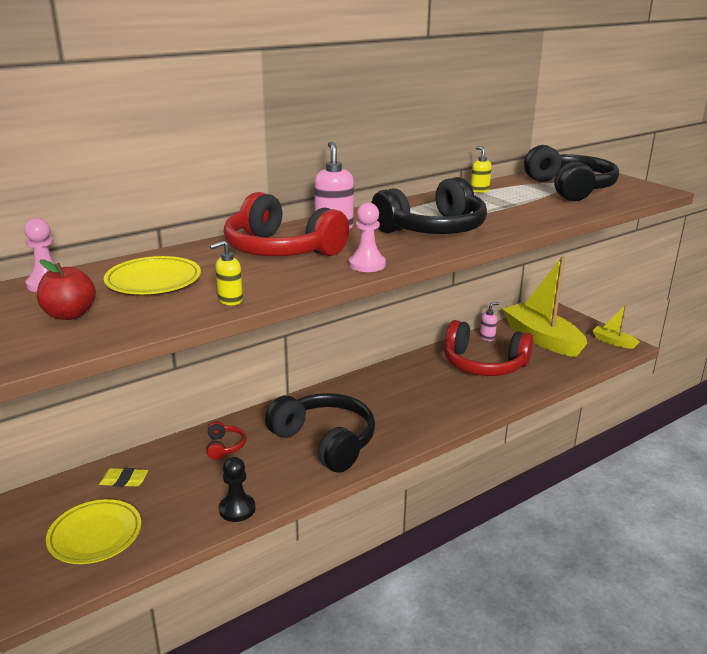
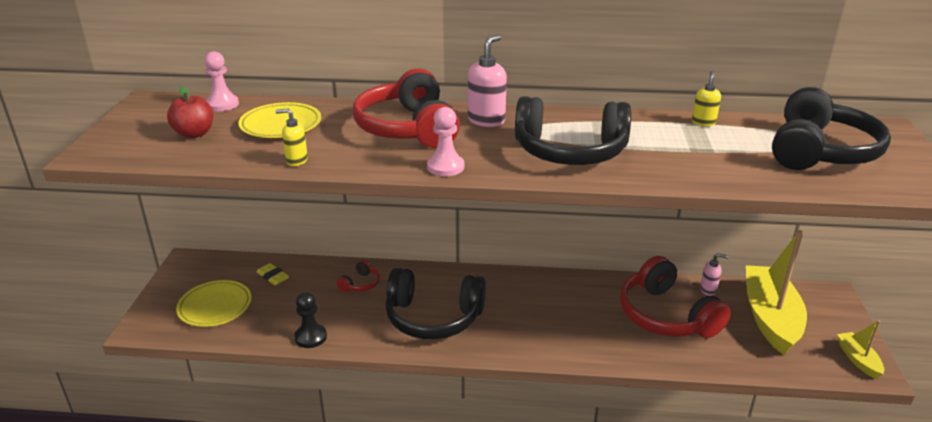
camera: 40 degrees right, 5 degrees up
black headphones [265,393,375,473] -> black headphones turned 105 degrees clockwise [385,268,486,339]

